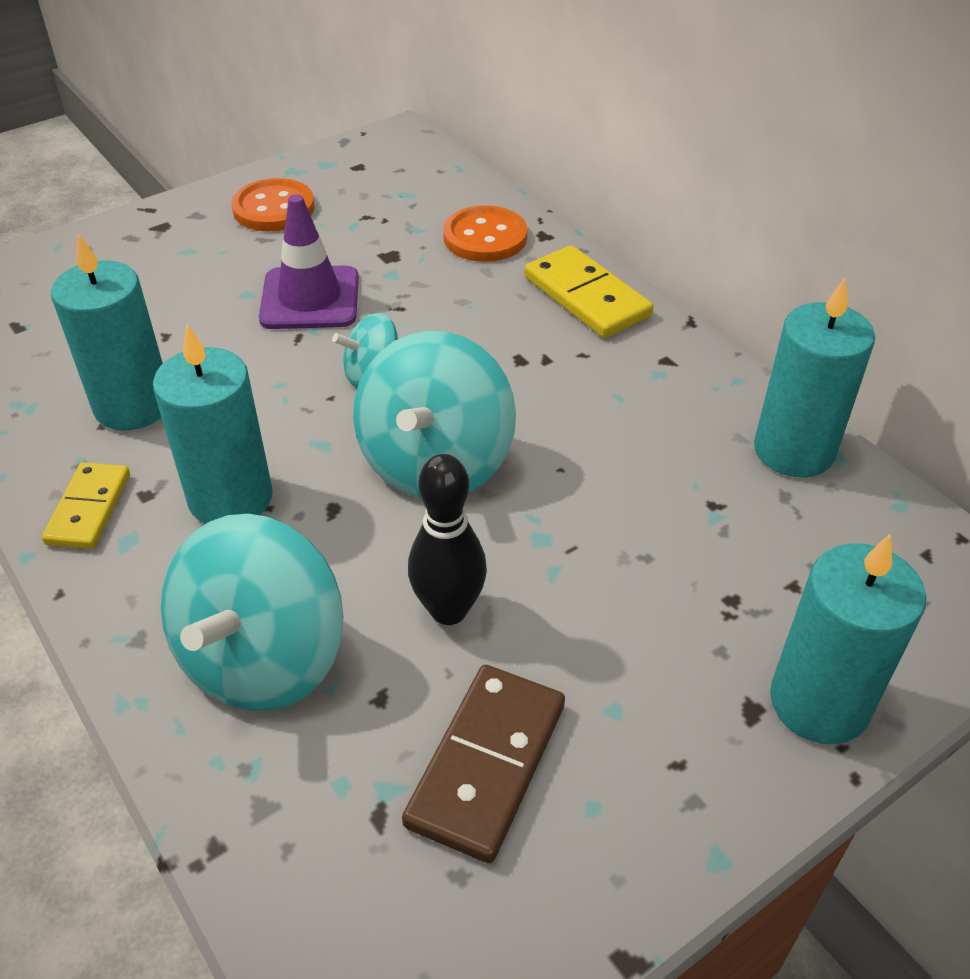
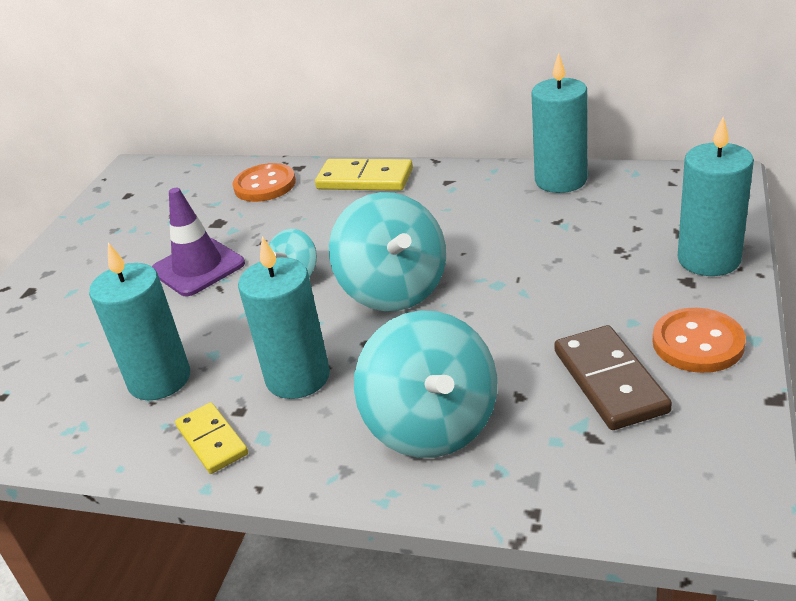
camera: 35 degrees left, 10 degrees down
orange button [231,178,315,231] -> orange button moved to [652,308,746,373]
black bowling pin [408,454,487,625] -> none

